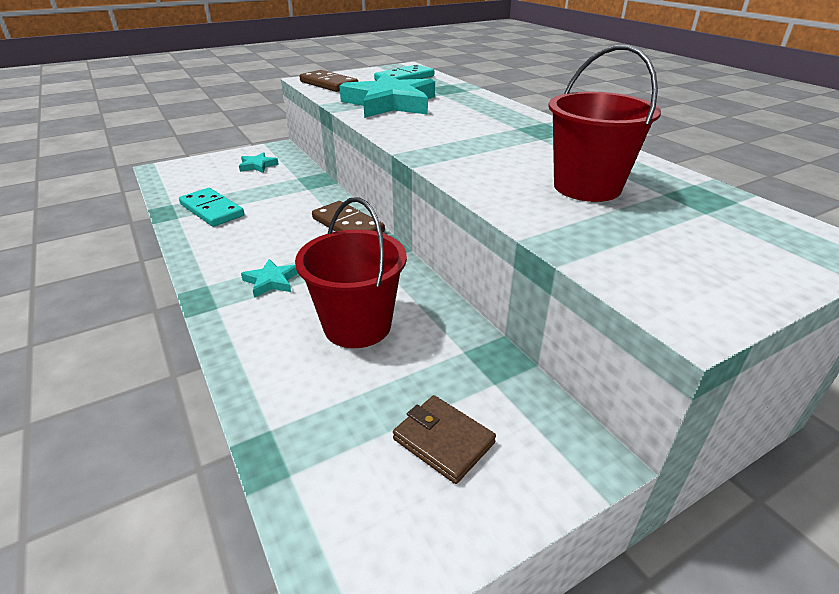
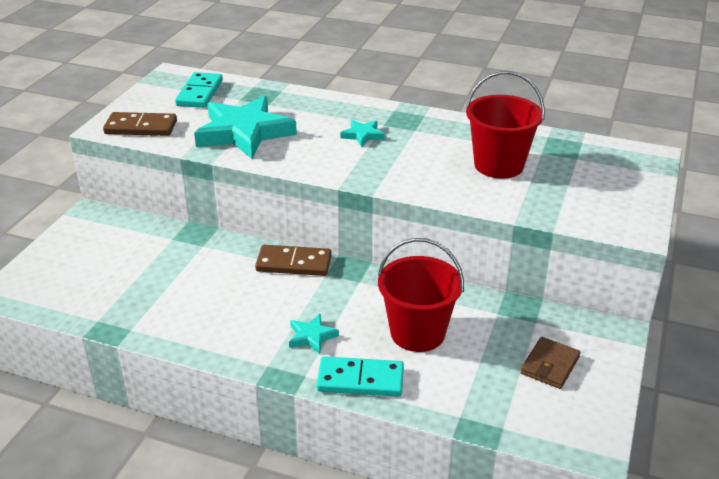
camera: 40 degrees left, 0 degrees up
turquoise domino [179,188,244,227] -> turquoise domino moved to [316,356,404,397]
turquoise star [239,152,279,173] -> turquoise star moved to [340,120,385,147]
brown wallet [393,395,496,484] -> brown wallet turned 60 degrees counterclockwise [520,337,580,389]

